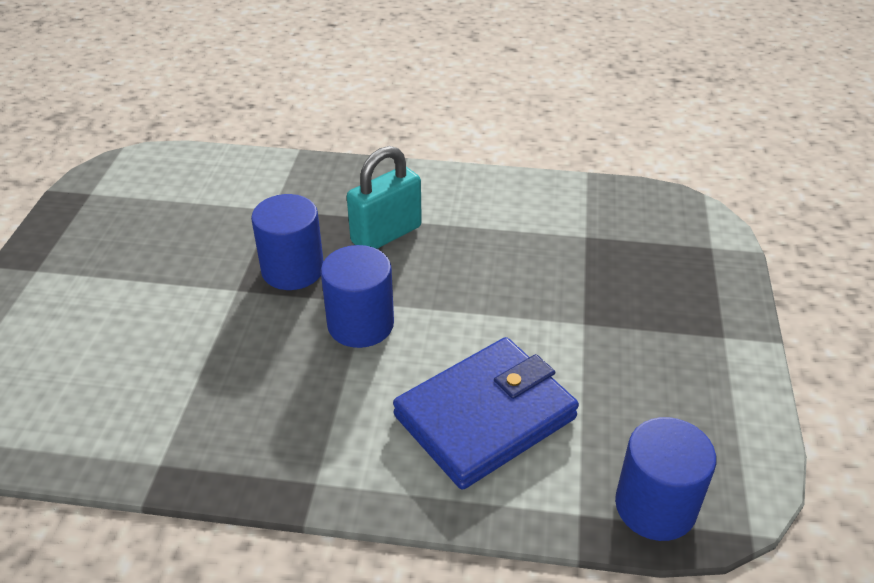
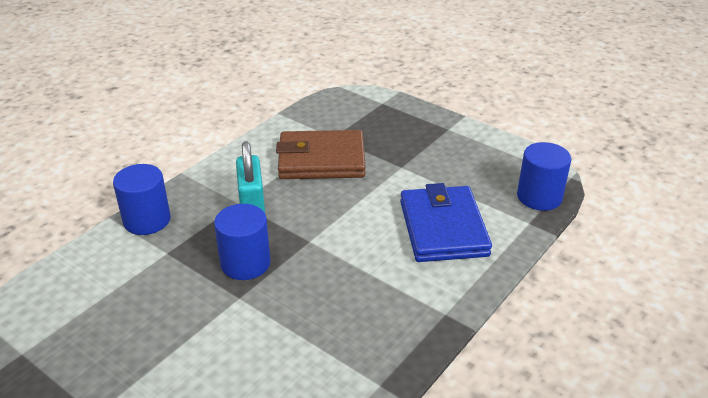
camera: 60 degrees left, 5 degrees down
blue cylinder [321,245,394,348] -> blue cylinder moved to [113,164,171,235]
none -> brown wallet [276,130,366,179]

